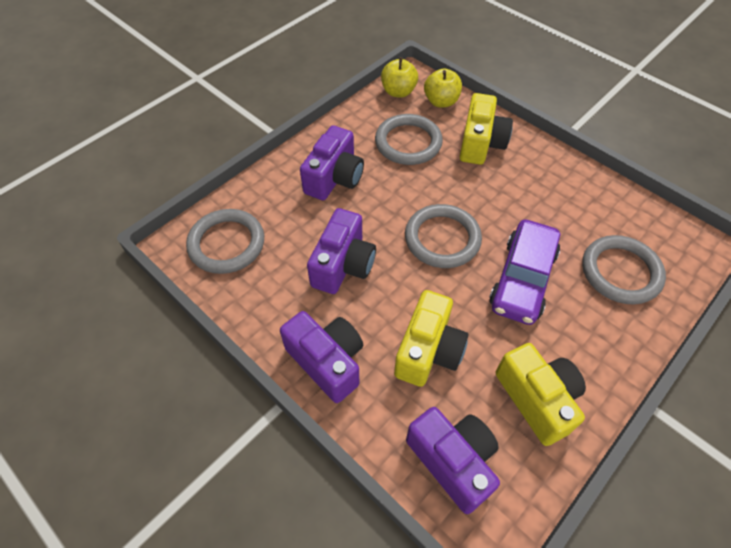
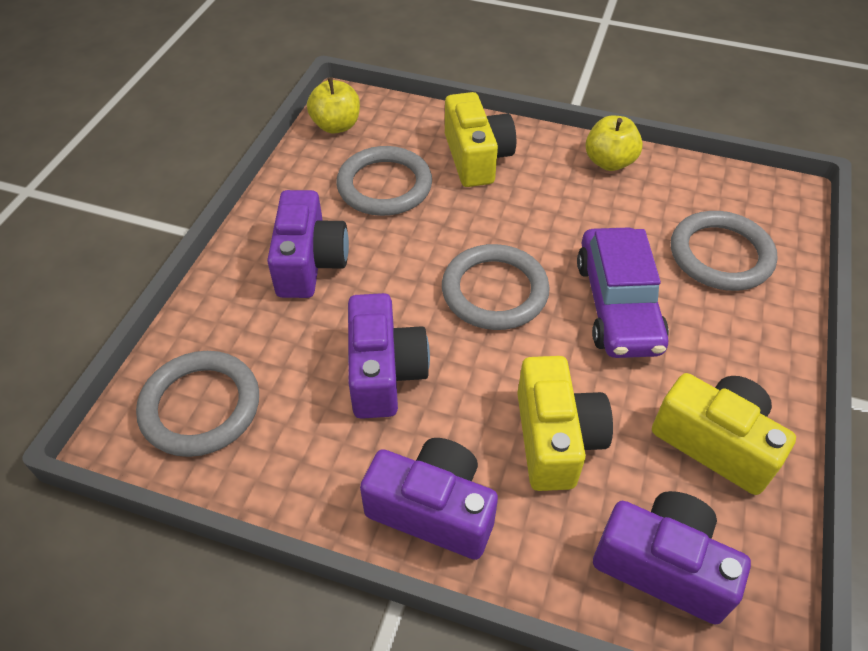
camera: 25 degrees left, 5 degrees down
yellow apple [424,68,462,108] -> yellow apple moved to [585,116,643,171]

